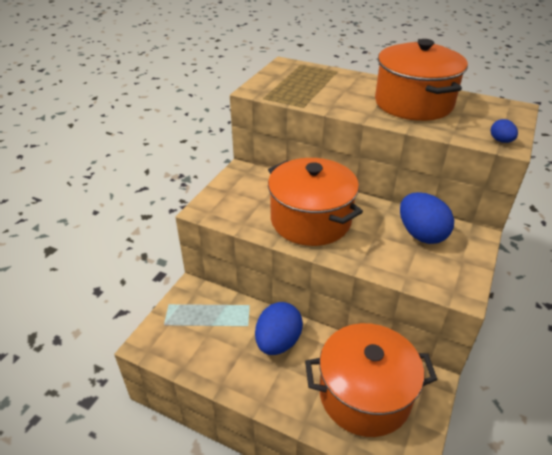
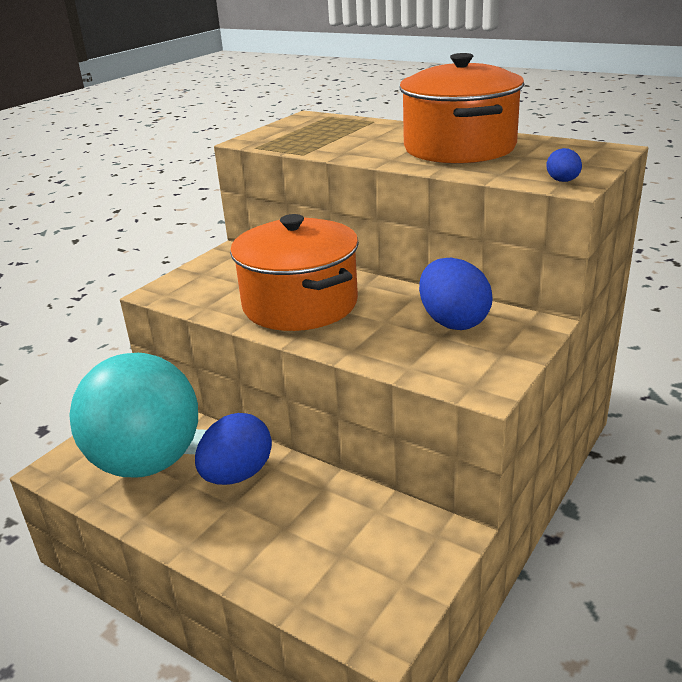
camera: 10 degrees right, 10 degrees down
orange pot [305,323,438,437] -> none
none -> turquoise ball [69,353,198,477]

